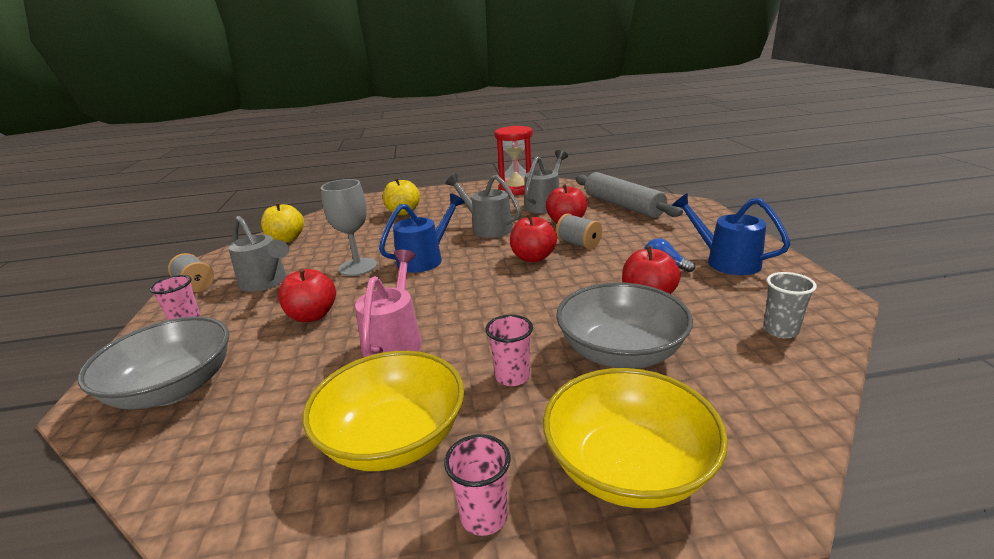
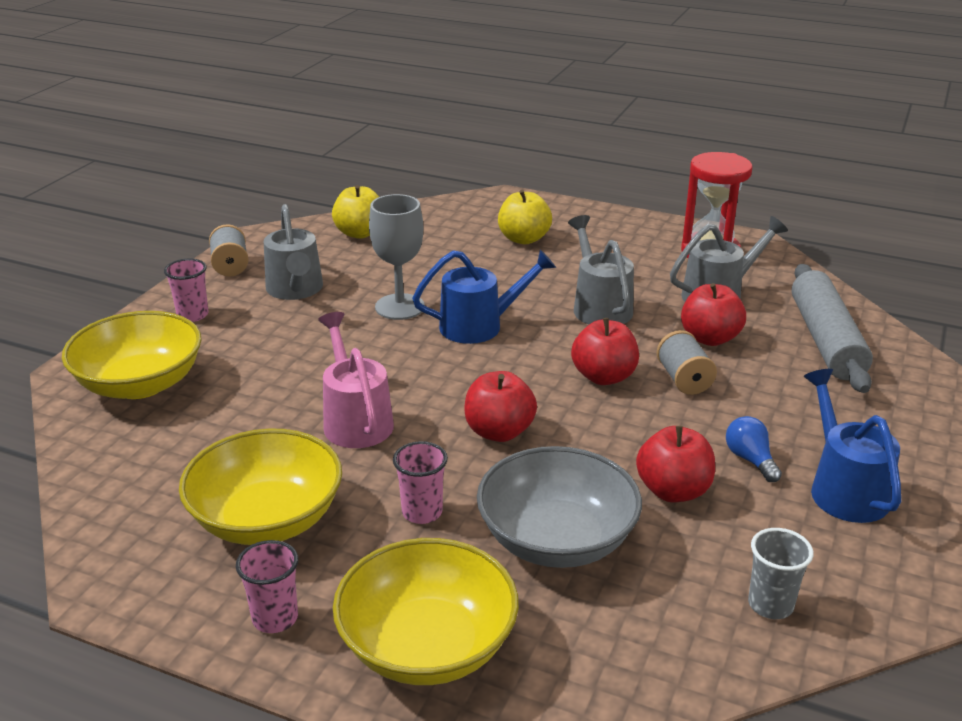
camera: 30 degrees right, 5 degrees up
grey bowl [78,316,229,410] -> yellow bowl [62,311,202,399]
red apple [278,268,336,322] -> red apple moved to [464,371,537,442]
pink watering can [355,250,422,358] -> pink watering can turned 60 degrees counterclockwise [318,312,394,448]

